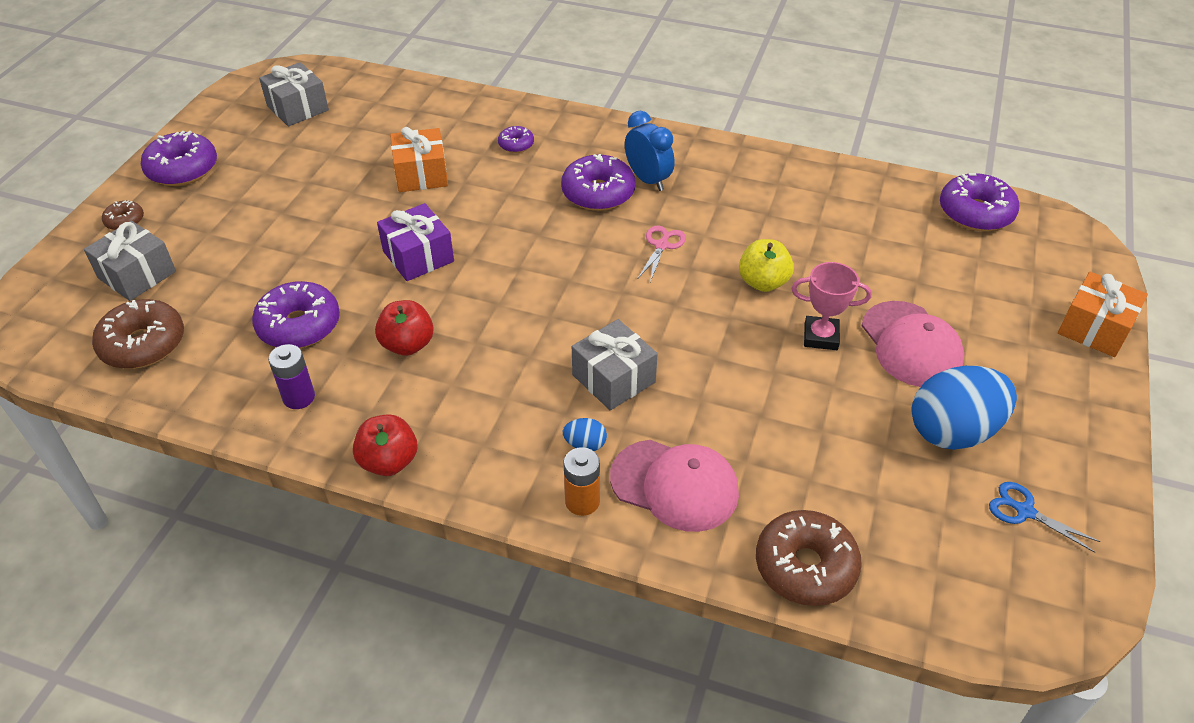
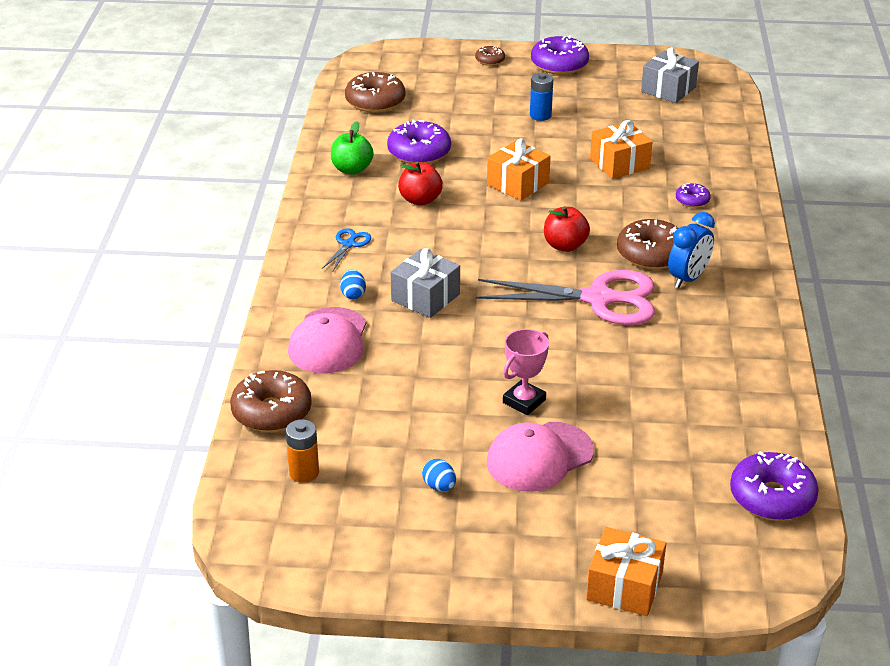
camera: 75 degrees right, 10 degrees down
grey gift [84,221,176,301] -> none
purple battery [268,344,315,409] -> green apple [331,122,374,175]
red apple [353,414,417,476] -> red apple moved to [544,206,590,252]
purple gift [377,203,454,281] -> orange gift [487,138,551,201]
purple donut [561,154,635,211] -> brown donut [617,219,678,270]
orange battery [563,447,600,516] -> orange battery moved to [286,419,319,483]
pink scissors [638,226,686,282] -> pink scissors [476,270,655,325], size x2.30
yellow apple [739,239,794,292] -> none
pink trophy [791,262,872,350] -> pink trophy turned 45 degrees clockwise [503,329,549,415]
blue egg [911,366,1017,450] -> blue egg [422,459,456,491], size x0.42
blue scissors [989,482,1100,553] -> blue scissors moved to [322,228,371,272]
none -> blue battery [530,73,553,121]

